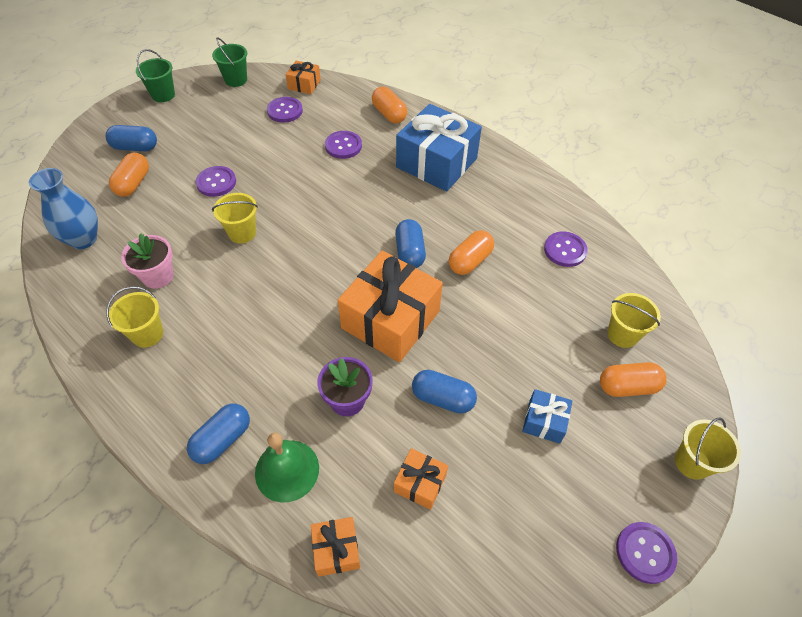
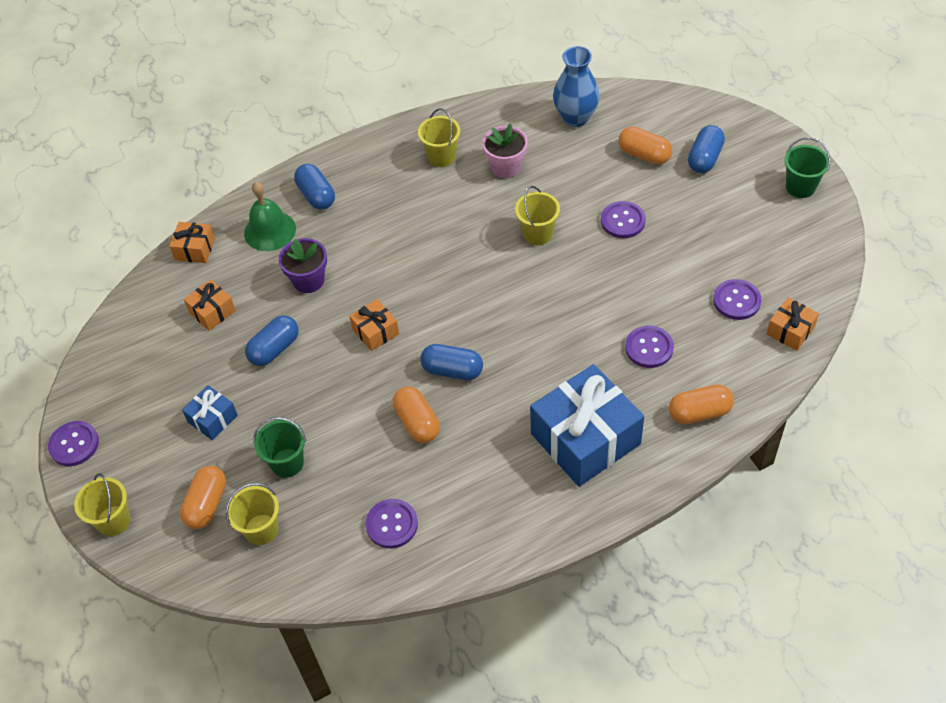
camera: 115 degrees right, 0 degrees up
green bucket [212,37,247,87] -> green bucket moved to [253,417,306,478]
orange gift [338,251,443,362] -> orange gift [349,299,399,351], size x0.47

